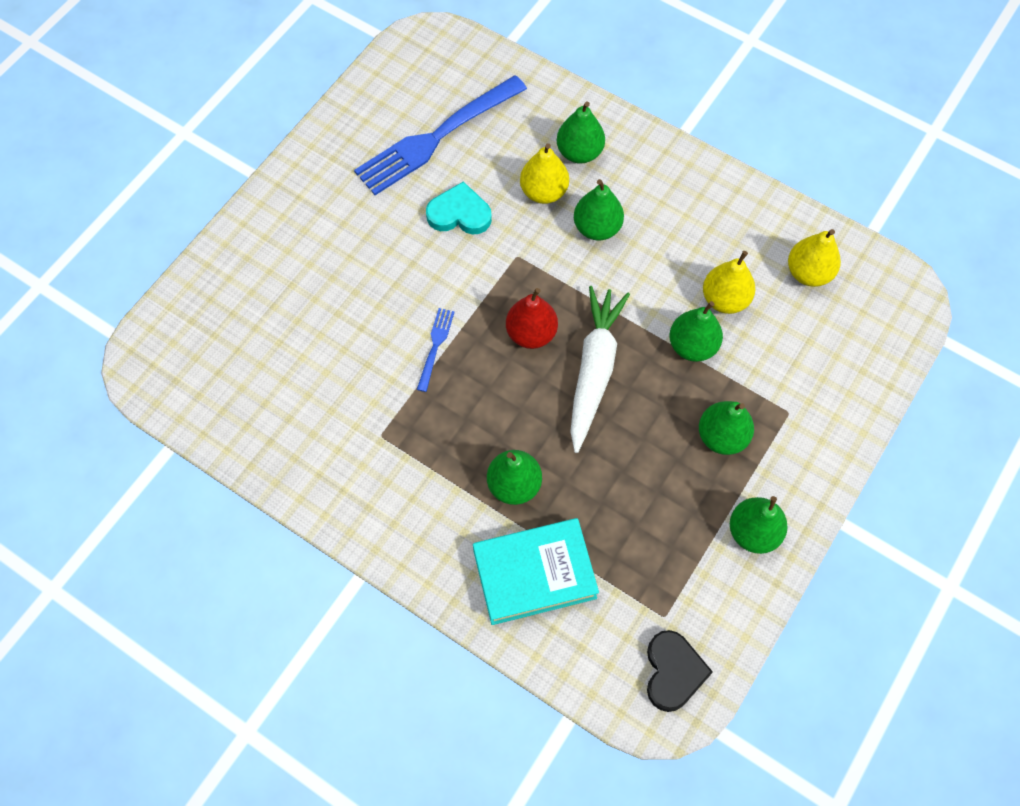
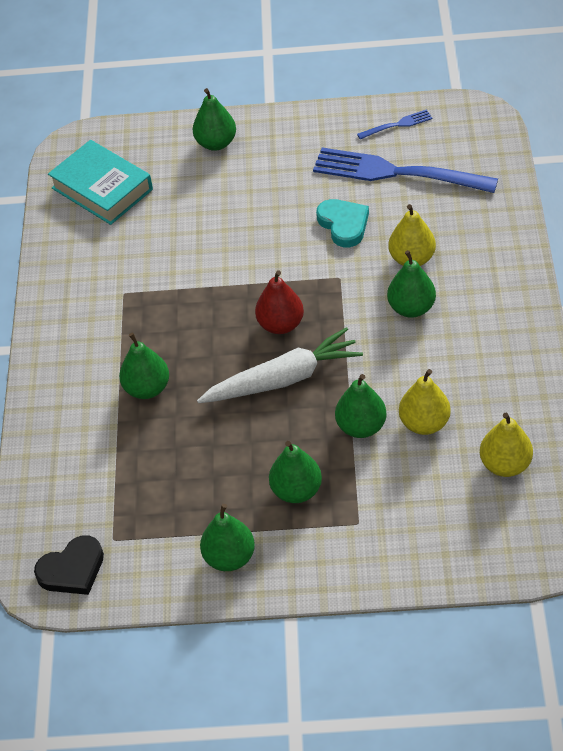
camera: 60 degrees right, 15 degrees down
blue fork [417,308,455,392] -> blue fork moved to [357,109,432,139]
turquoise book [473,518,599,625] -> turquoise book moved to [48,140,153,225]
green pear [556,101,605,163] -> green pear moved to [193,88,236,151]

